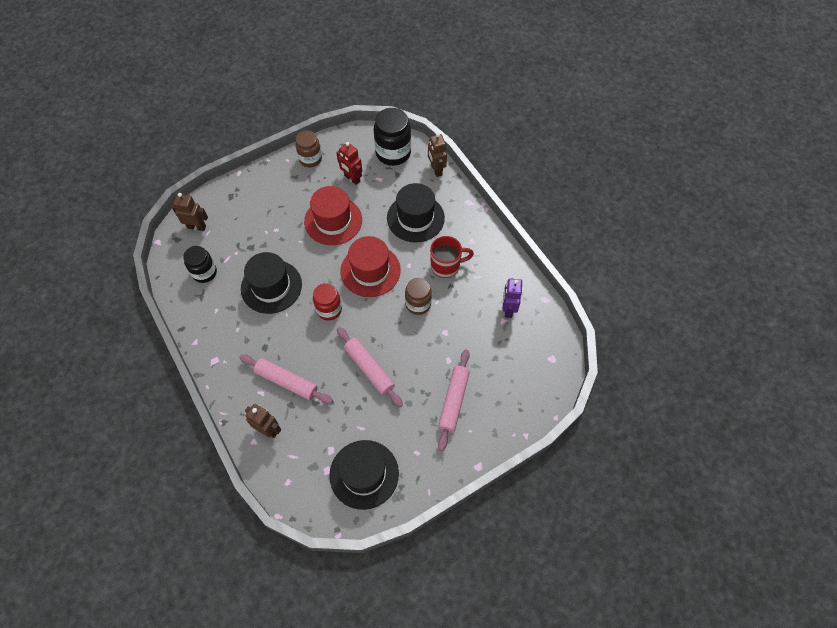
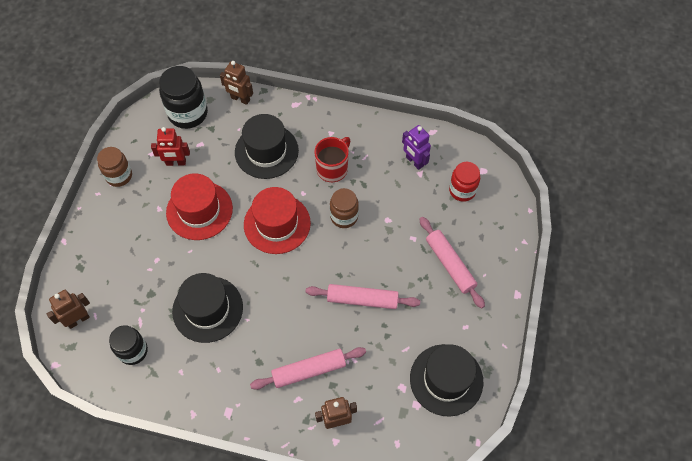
camera: 45 degrees left, 0 degrees up
red jar [313,283,342,321] -> red jar moved to [449,162,480,202]

